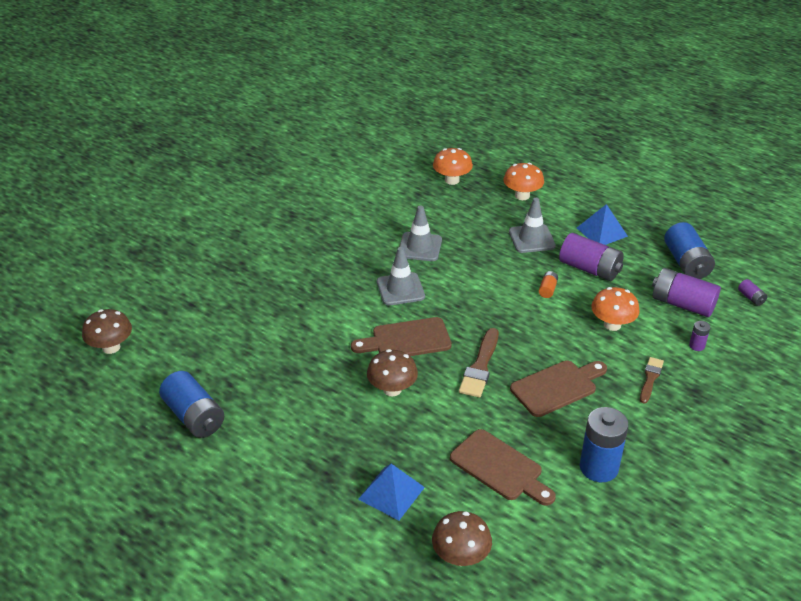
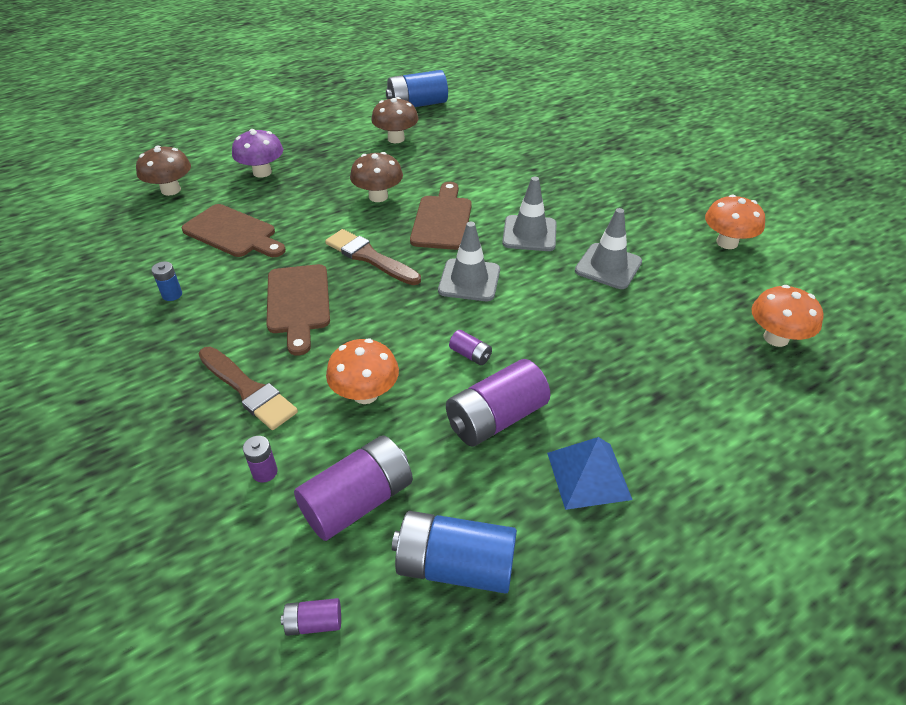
camera: 110 degrees right, 5 degrees up
brown mushroom [82,309,132,354] -> brown mushroom moved to [371,97,418,143]
blue pyramid [358,464,425,520] -> purple mushroom [232,129,283,178]
brown cutting board [450,429,556,506] -> brown cutting board turned 120 degrees counterclockwise [182,204,286,257]
orange mushroom [503,163,544,200] -> orange mushroom moved to [705,195,765,249]
grey traffic cone [509,198,556,253] -> grey traffic cone moved to [438,222,500,301]
orange battery [539,271,558,298] -> purple battery [449,330,492,365]
blue battery [580,407,629,482] -> blue battery [151,261,182,301], size x0.46
brown brush [640,357,664,403] -> brown brush [199,347,298,430], size x1.56

